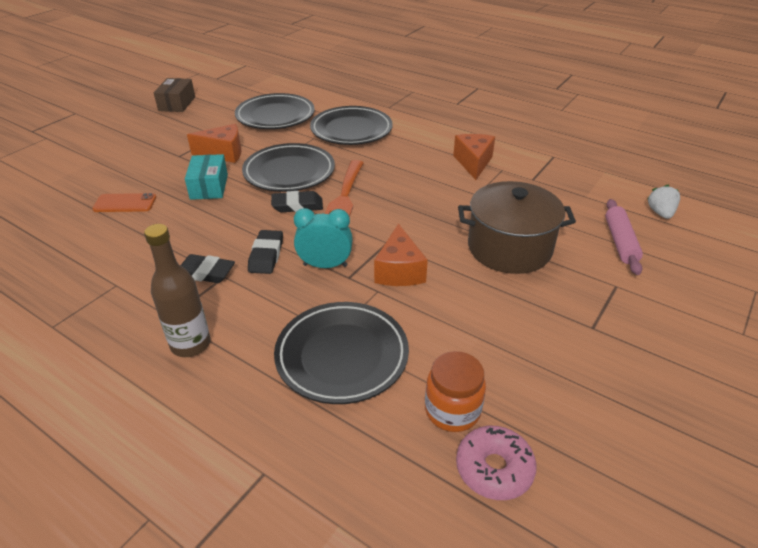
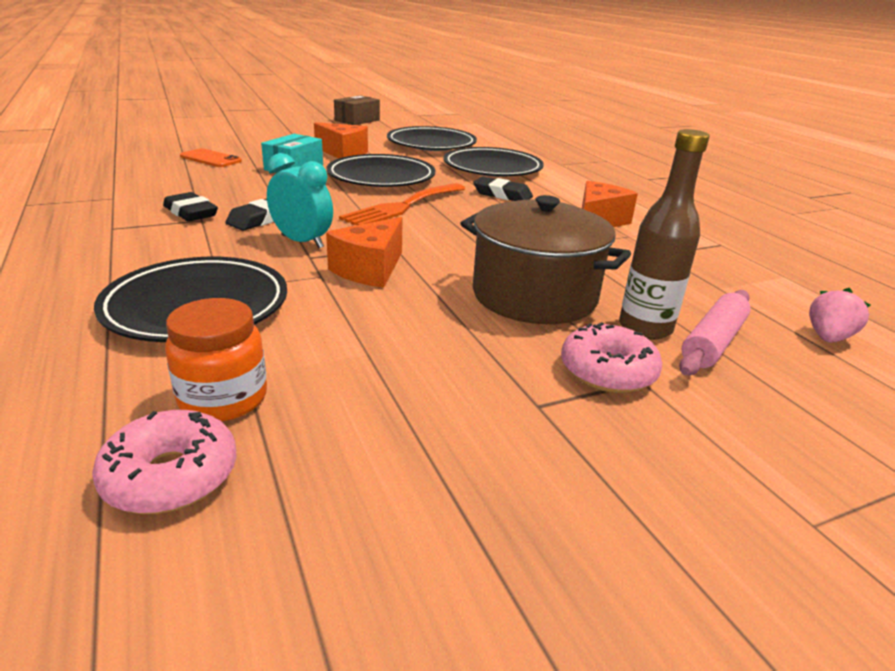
camera: 30 degrees right, 10 degrees down
brown bottle [144,224,211,357] -> brown bottle moved to [619,129,709,340]
black eraser [271,191,323,212] -> black eraser moved to [473,176,533,201]
white strawberry [647,184,680,219] -> pink strawberry [809,288,870,342]
none -> pink donut [561,322,662,393]

